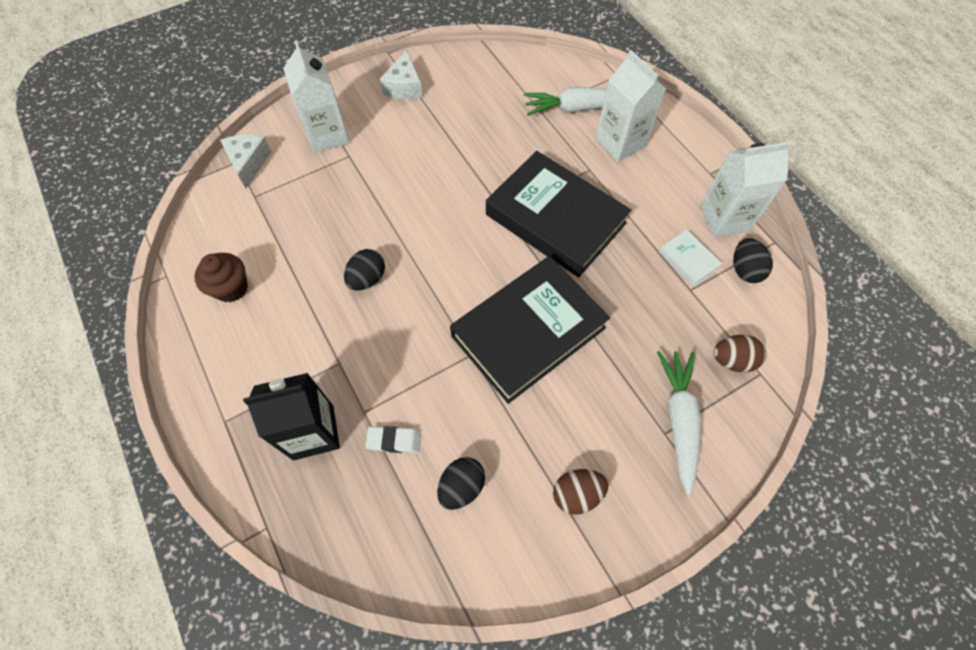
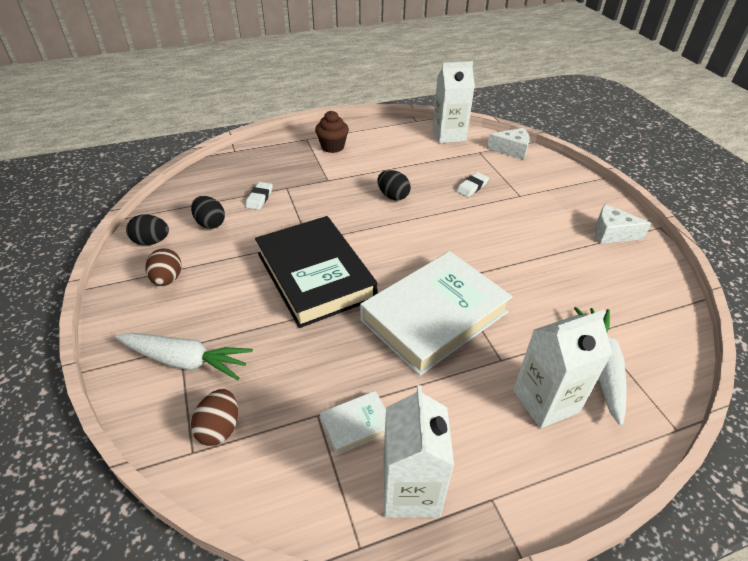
camera: 100 degrees right, 20 degrees down
brown cupcake [194,253,248,302] -> brown cupcake moved to [315,111,349,153]
black carton [243,373,340,460] -> none
white carton [283,41,349,153] -> white carton moved to [432,61,475,143]
black book [486,151,631,277] -> white book [360,251,513,376]
black egg [733,238,773,283] -> black egg moved to [126,214,169,245]
none -> white eraser [457,172,489,197]

